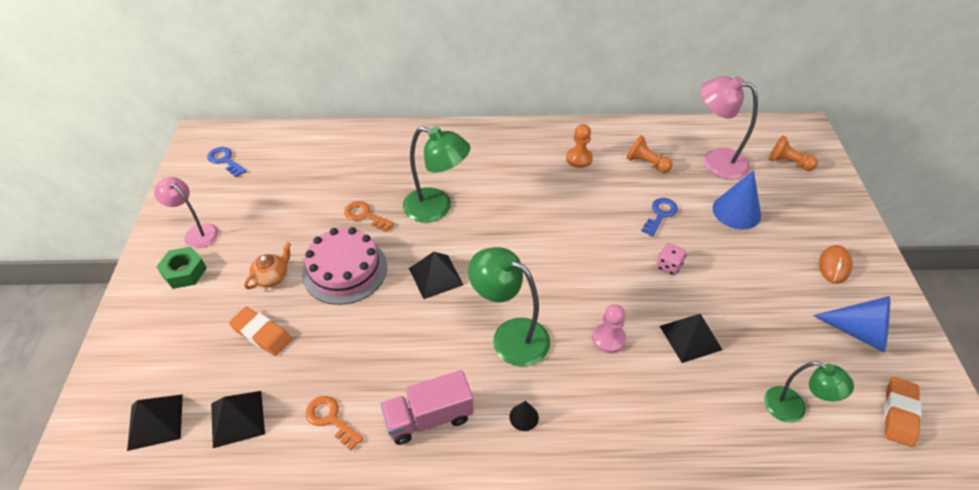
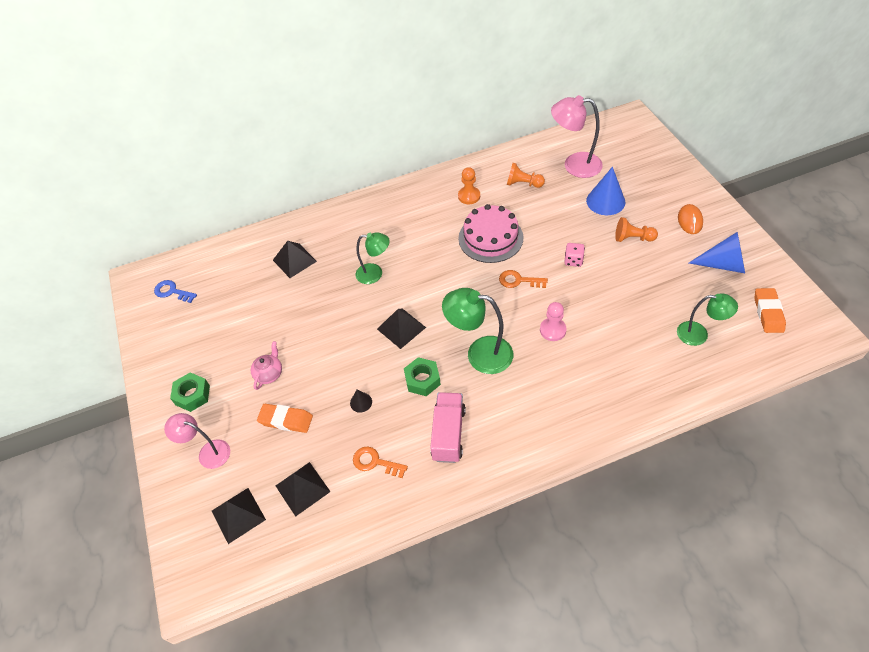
camera: 15 degrees left, 5 degrees up
pink lamp [154,177,218,248] -> pink lamp moved to [164,413,230,469]
orange teapot [244,242,291,289] -> pink teapot [251,341,282,390]
pink cake [302,227,387,305] -> pink cake moved to [458,204,524,263]
orange key [344,201,394,232] -> orange key moved to [499,270,548,288]
pink truck [381,370,474,445] -> pink truck turned 135 degrees clockwise [430,392,466,463]
green lamp [403,126,470,223] -> green lamp [356,232,390,284], size x0.65
black cone [509,401,539,431] -> black cone moved to [350,390,372,413]
blue key [641,198,678,237] -> none
black pyramid [660,314,722,363] -> black pyramid moved to [273,241,317,278]
orange pawn [769,135,818,171] -> orange pawn moved to [615,217,658,242]
none -> green nut [404,357,441,396]

